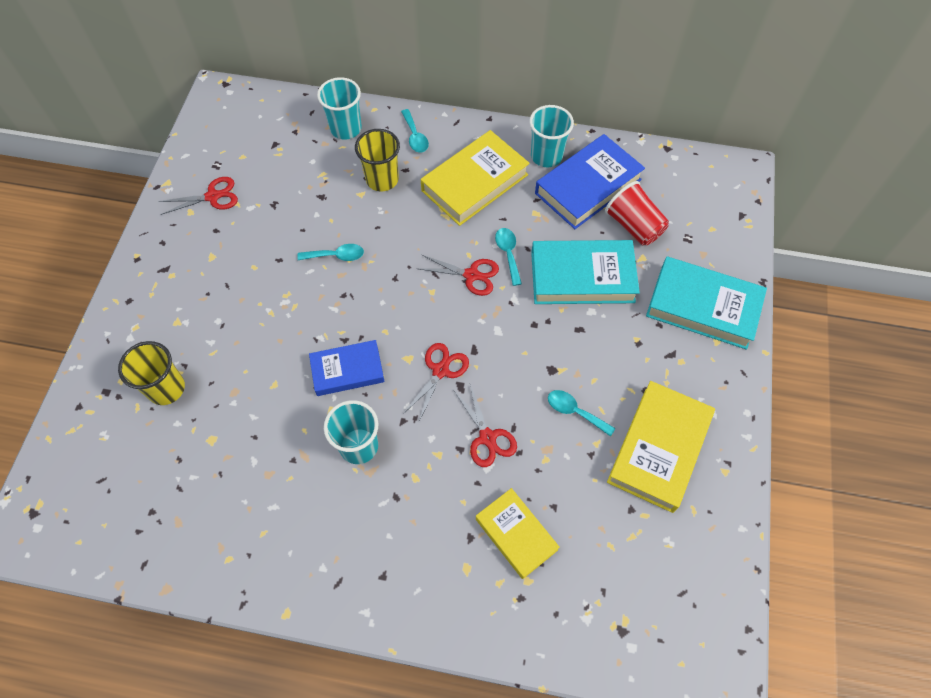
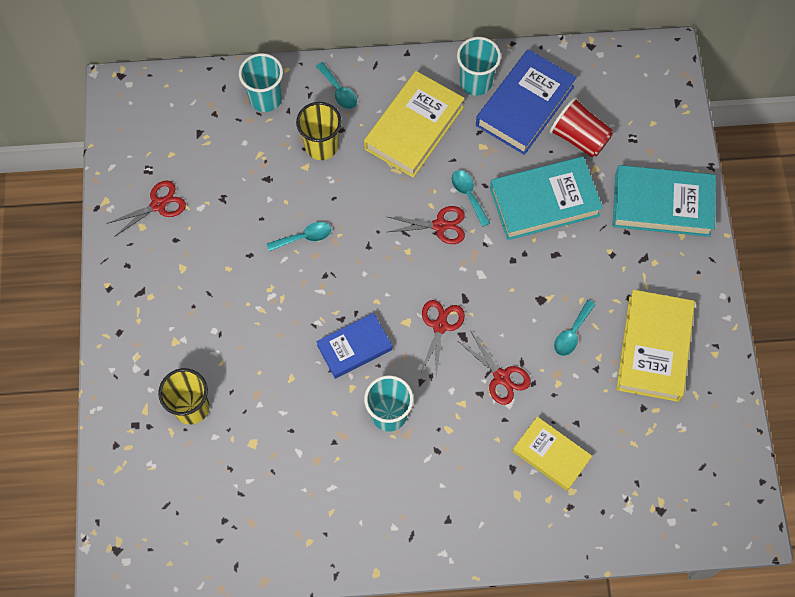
camera: 15 degrees left, 5 degrees up
turquoise spoon [548,390,615,437] -> turquoise spoon turned 75 degrees counterclockwise [554,300,596,356]

